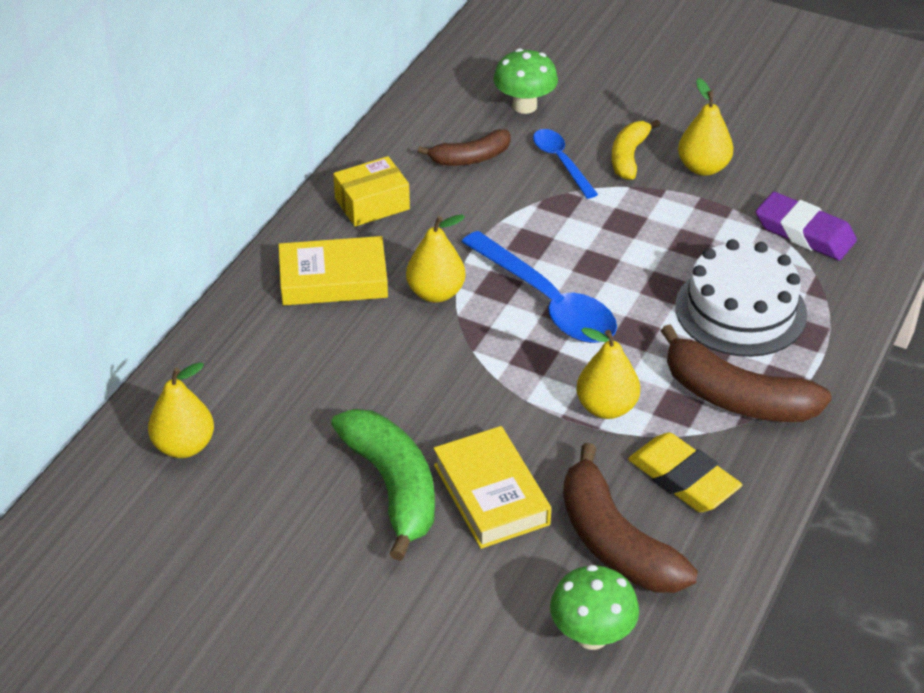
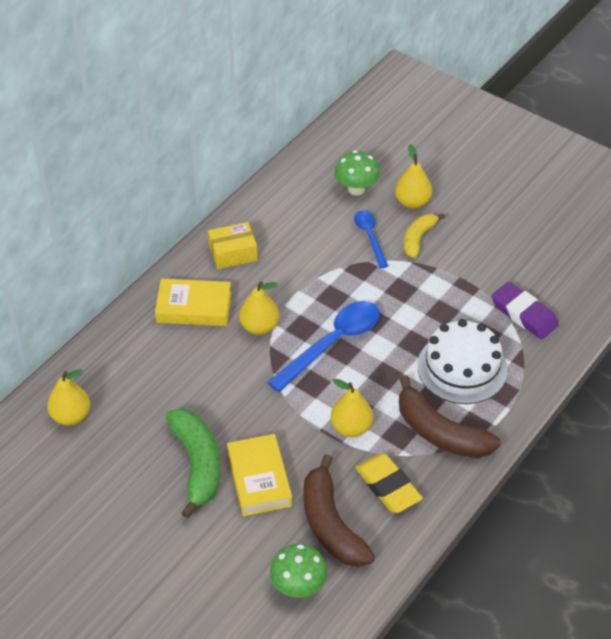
camera: 10 degrees right, 5 degrees up
brown banana [417,129,511,166] -> none
blue spoon [462,231,617,343] -> blue spoon turned 105 degrees counterclockwise [267,301,380,392]
yellow pear [678,78,733,176] -> yellow pear moved to [395,144,432,209]

